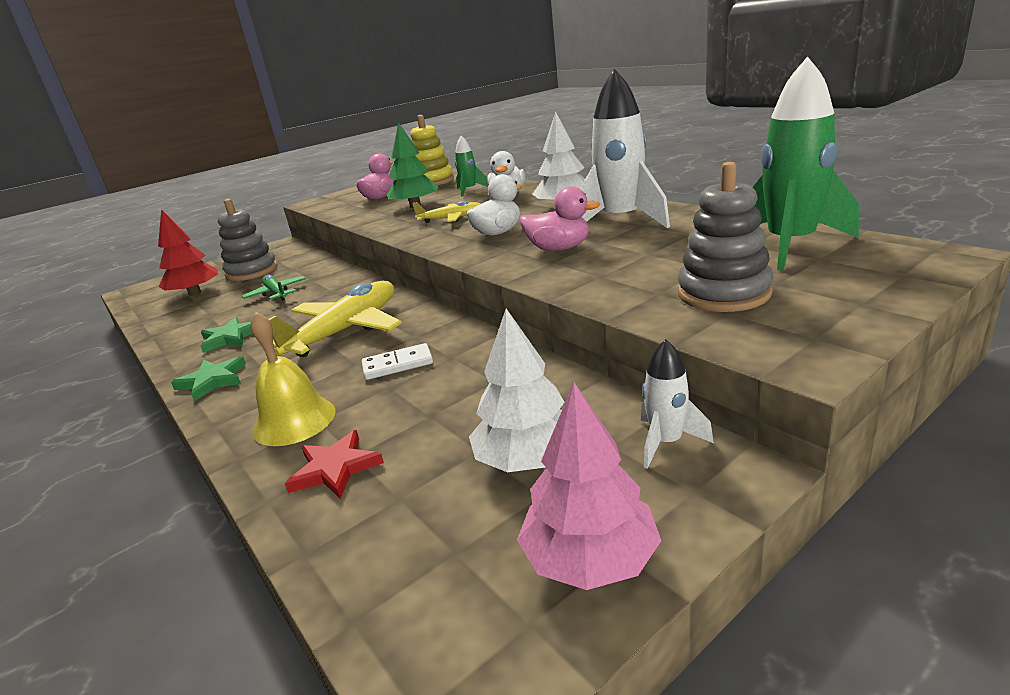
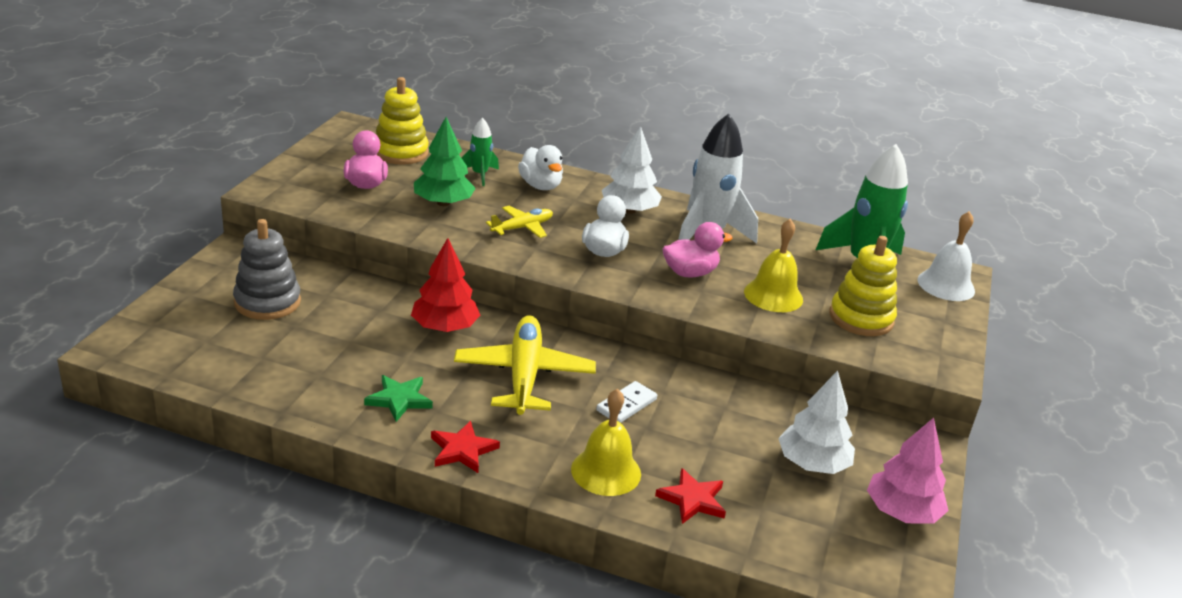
camera: 40 degrees left, 5 degrees up
red tree [158,209,218,296] -> red tree moved to [411,238,480,332]
green star [171,356,246,401] -> red star [431,421,500,473]
green plane [242,275,306,301] -> none
white rocket [641,339,714,469] -> none
grey stacking toy [678,162,773,312] -> yellow stacking toy [830,236,897,336]
none -> yellow bell [744,219,803,312]
none -> white bell [917,211,975,301]

